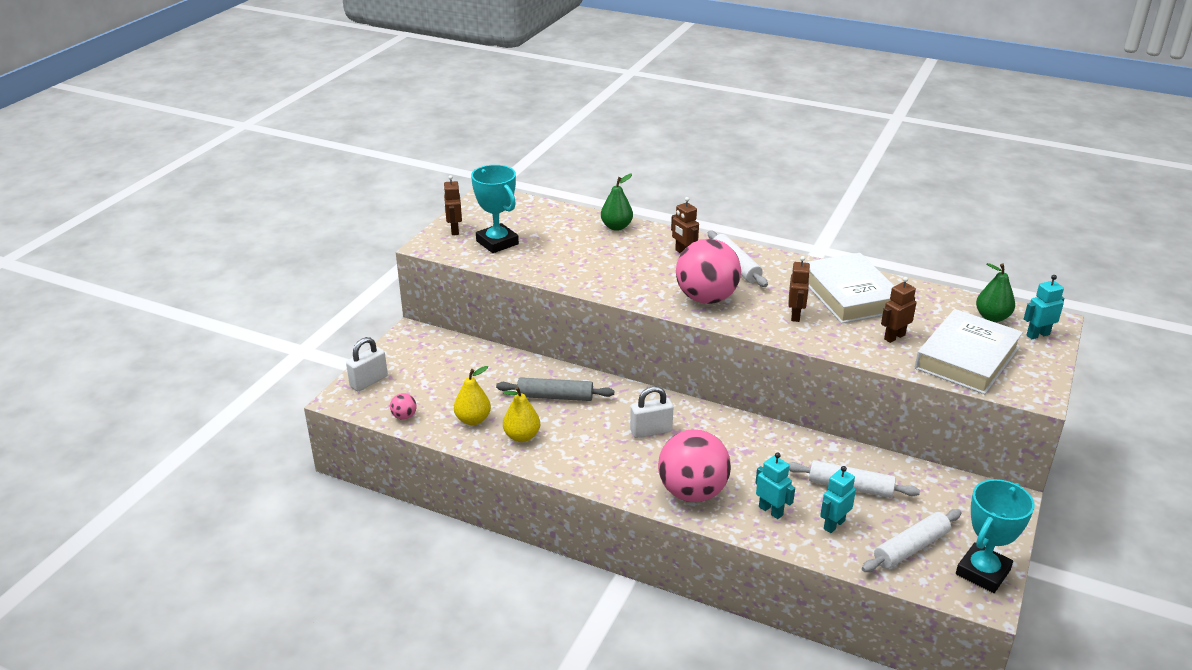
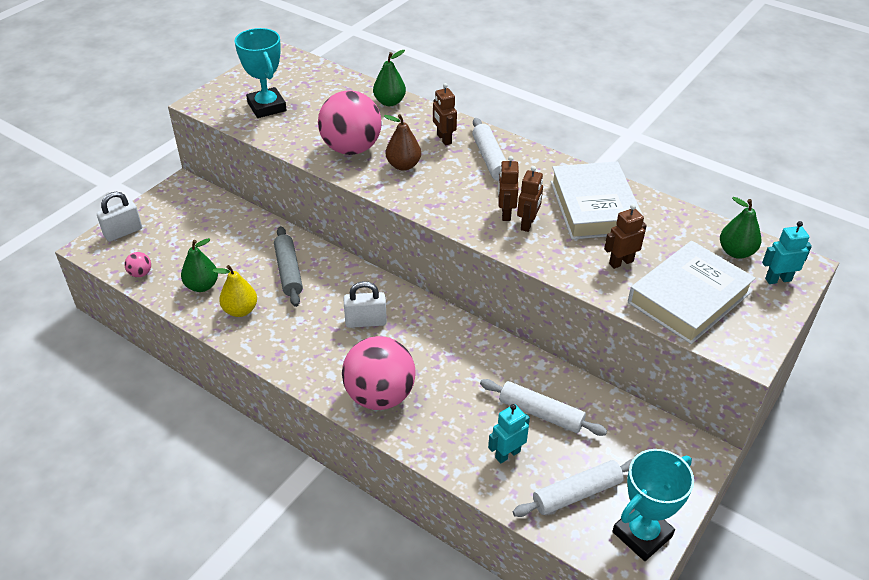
camera: 10 degrees right, 10 degrees up
brown robot [443,175,462,235] -> brown robot moved to [498,156,519,221]
yellow pear [454,366,491,425] -> green pear [181,238,218,292]
grey rolling pin [496,377,614,401] -> grey rolling pin turned 60 degrees clockwise [274,226,303,307]
pink ball [676,239,741,304] -> pink ball moved to [318,90,382,155]
turquoise robot [755,452,795,519] -> none
none -> brown pear [384,114,421,171]

